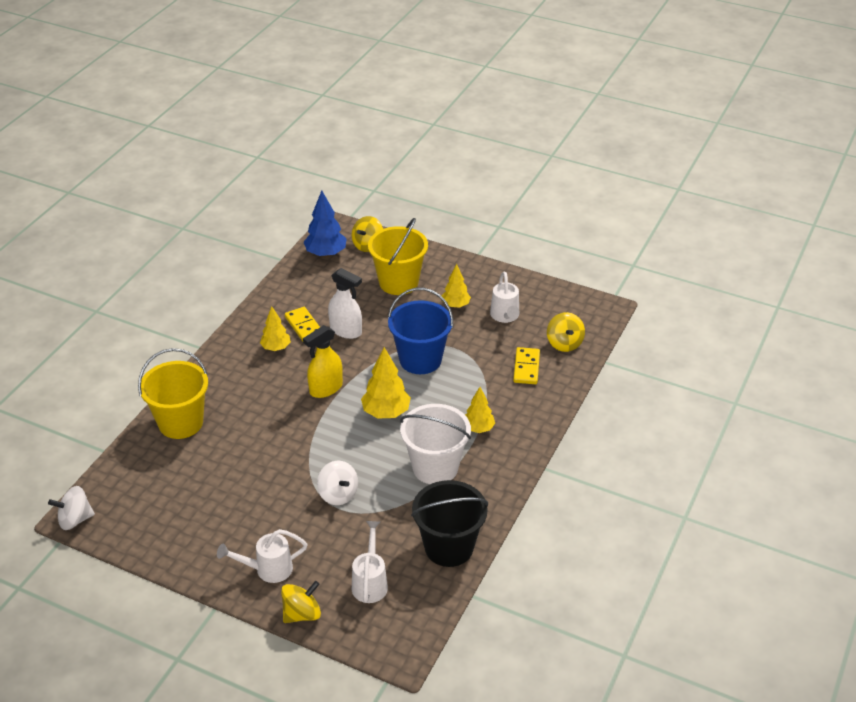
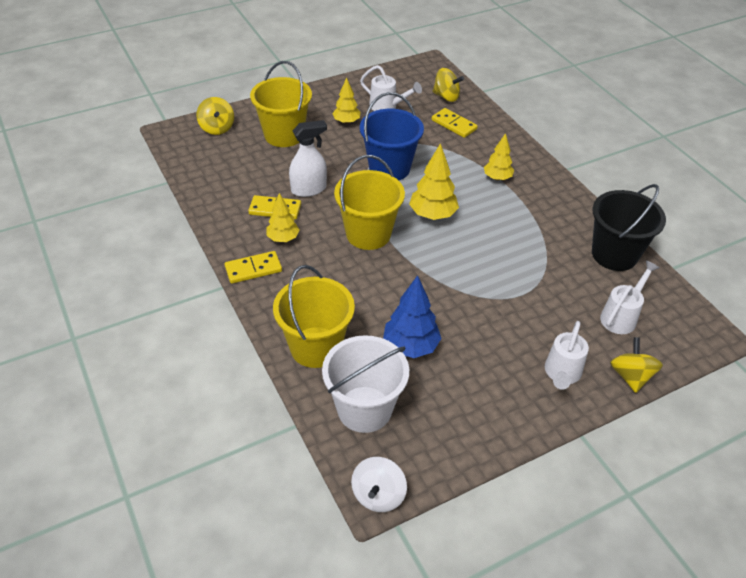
camera: 55 degrees left, 5 degrees up
blue tree [303,190,347,257] -> blue tree moved to [383,275,442,358]
yellow spray bottle [303,325,343,398] -> yellow bucket [334,155,405,250]
white spinning top [317,461,358,505] -> none
white watering can [352,521,388,603] -> white watering can turned 90 degrees clockwise [600,260,659,334]
white bucket [400,404,471,484] -> white bucket moved to [322,335,409,433]
none -> yellow domino [225,251,282,284]

